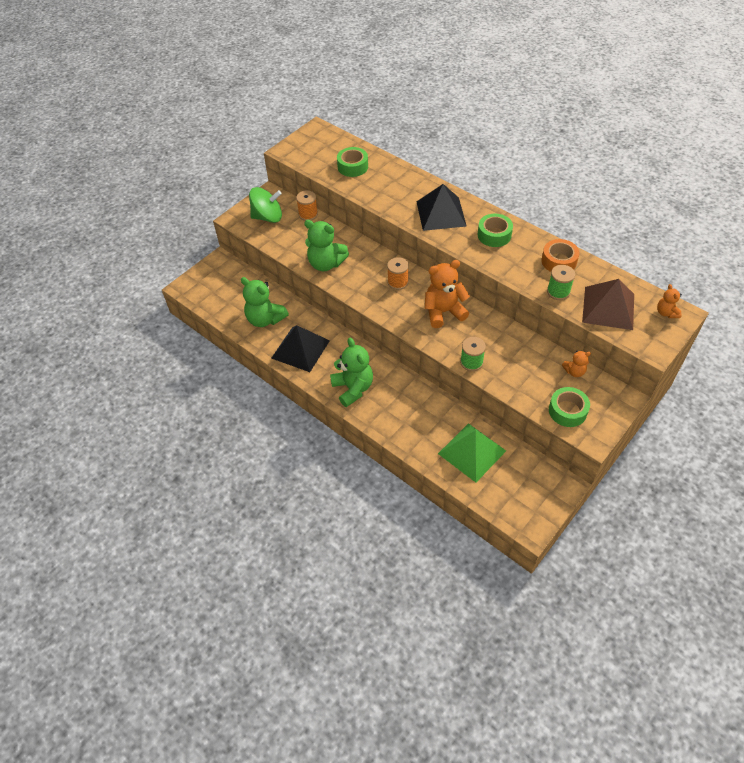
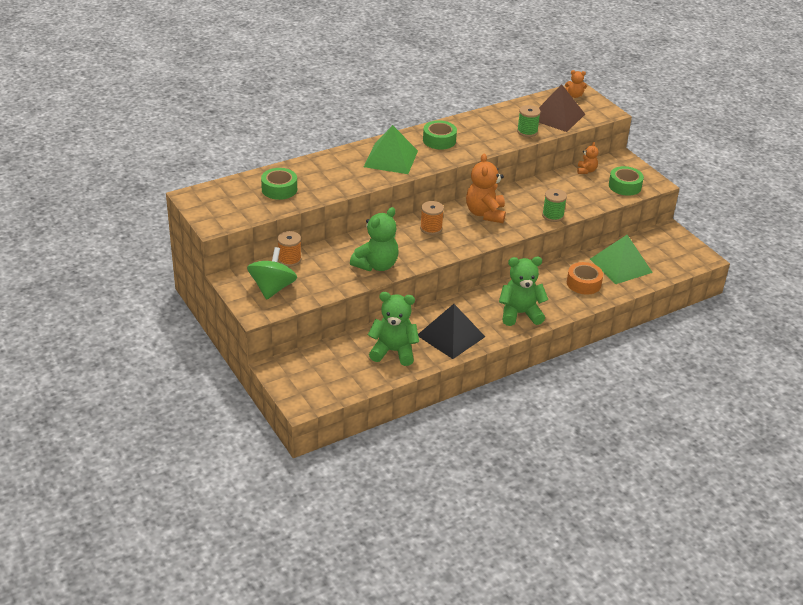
camera: 75 degrees left, 15 degrees down
green teddy bear [241,277,289,327] -> green teddy bear turned 135 degrees counterclockwise [368,292,419,366]
black pyramid [417,184,467,231] -> green pyramid [364,125,418,174]
orange tape [541,239,580,272] -> orange tape moved to [567,262,603,295]

